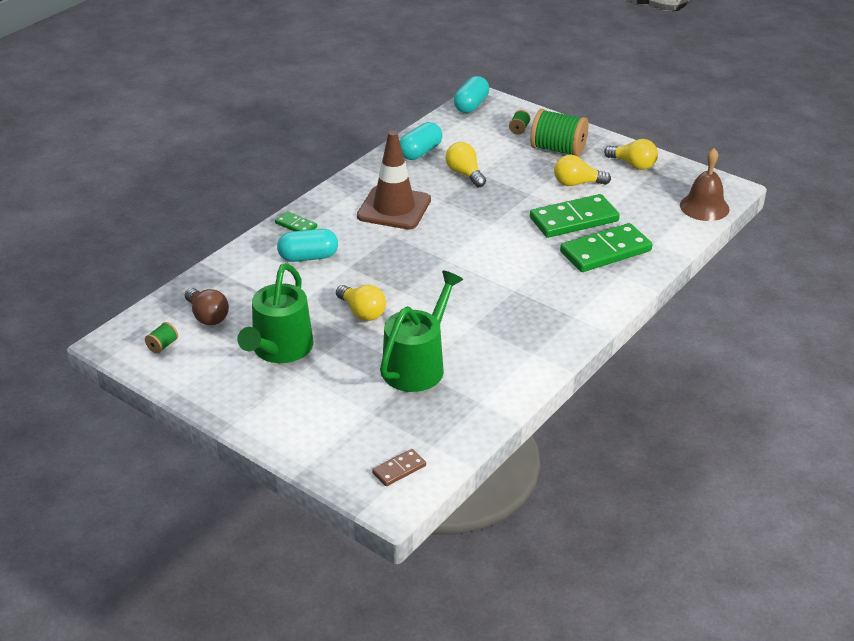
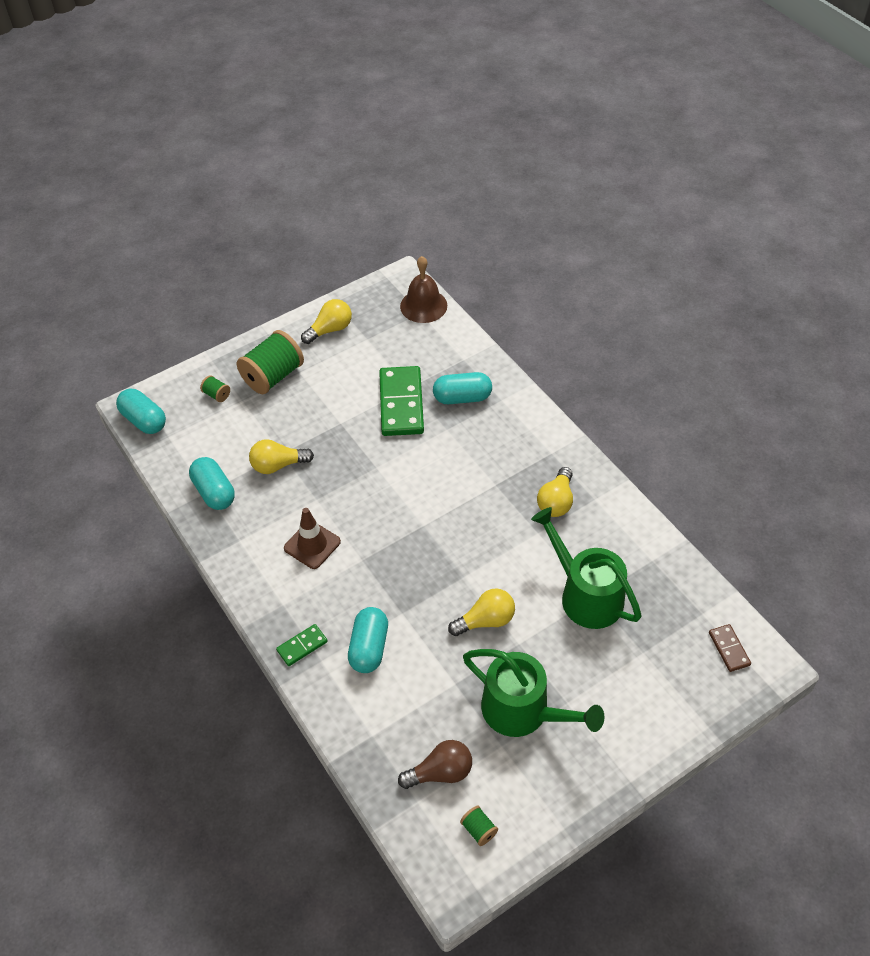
camera: 70 degrees left, 15 degrees up
brown traffic cone [357,131,431,229] -> brown traffic cone [284,508,341,569], size x0.62
yellow light bulb [554,155,611,186] -> yellow light bulb moved to [537,467,573,517]
green domino [560,223,652,272] -> turquoise capsule [433,372,492,404]

